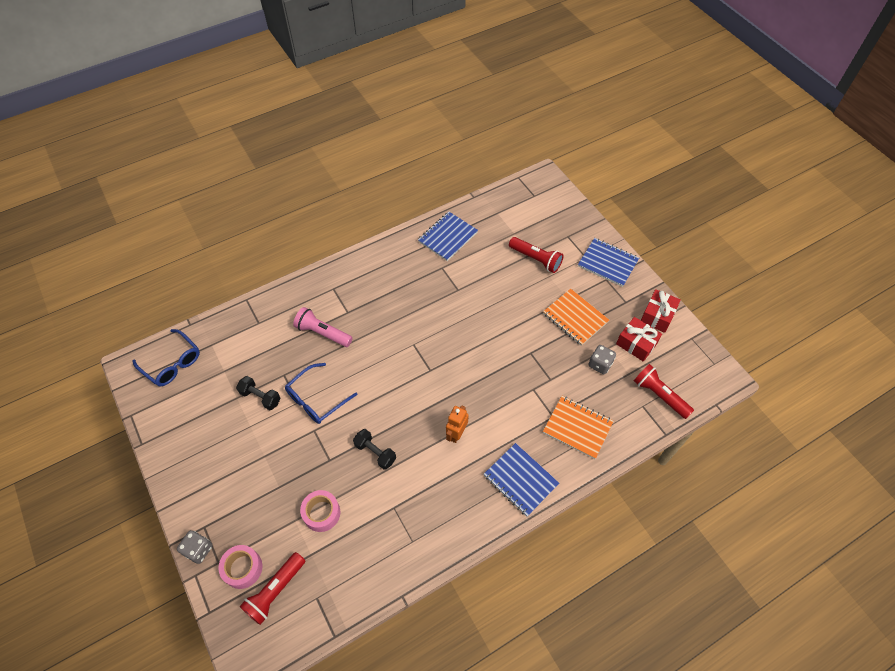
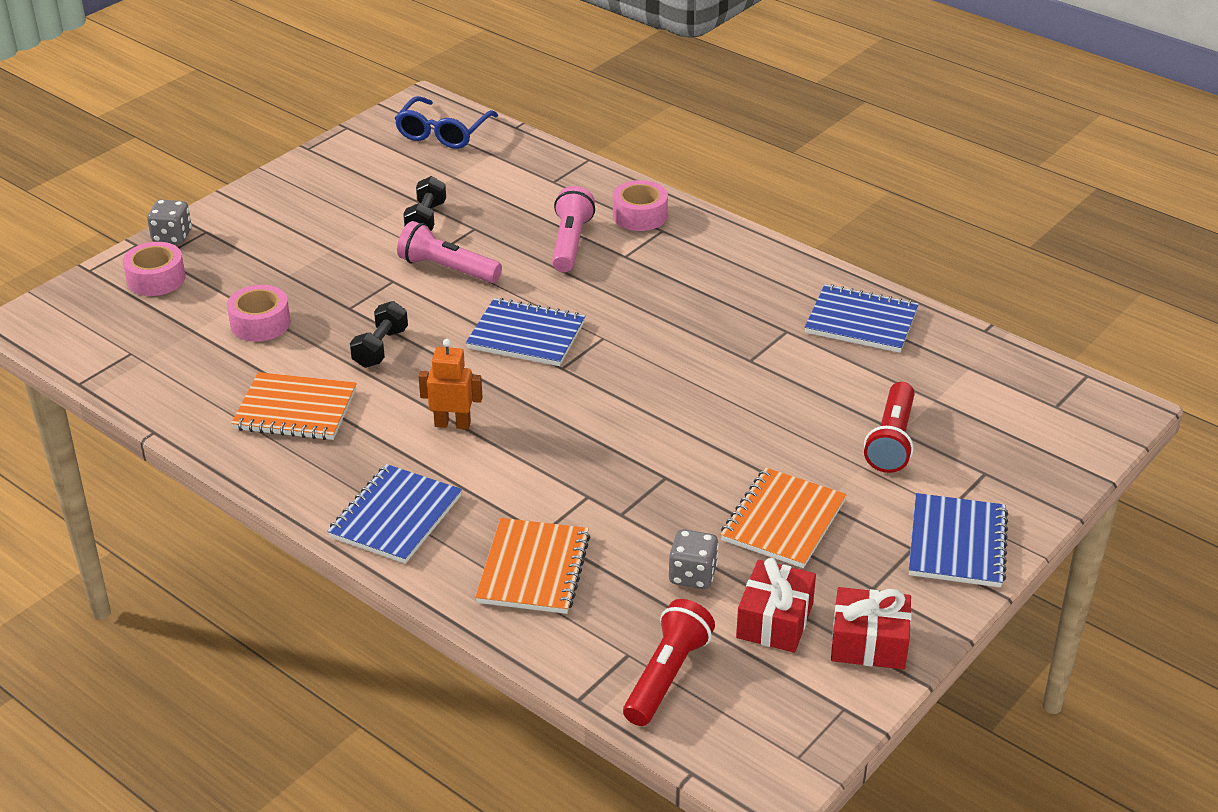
camera: 70 degrees right, 20 degrees down
red flashlight [239,552,305,625] -> none
blue glasses [285,363,357,424] -> pink flashlight [397,221,502,283]
none -> orange notebook [231,372,357,440]
none -> blue notebook [466,298,585,366]
none -> pink tape [613,180,668,231]

